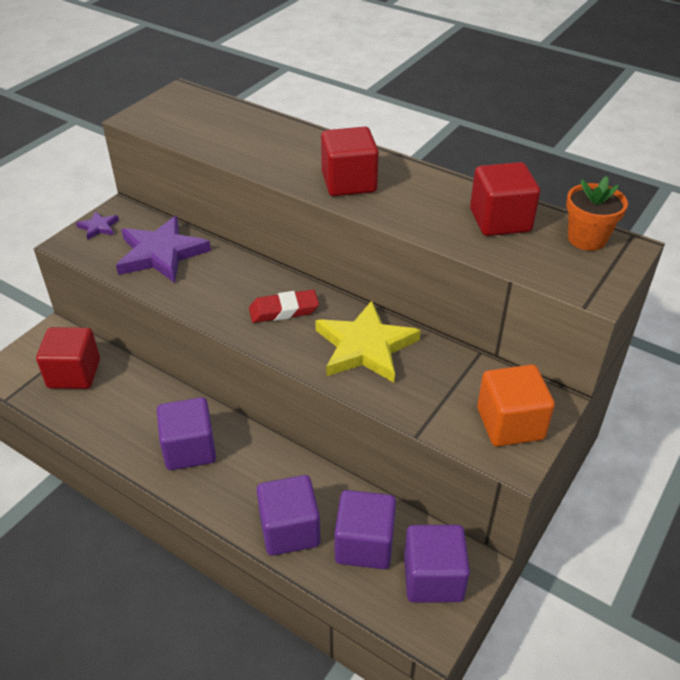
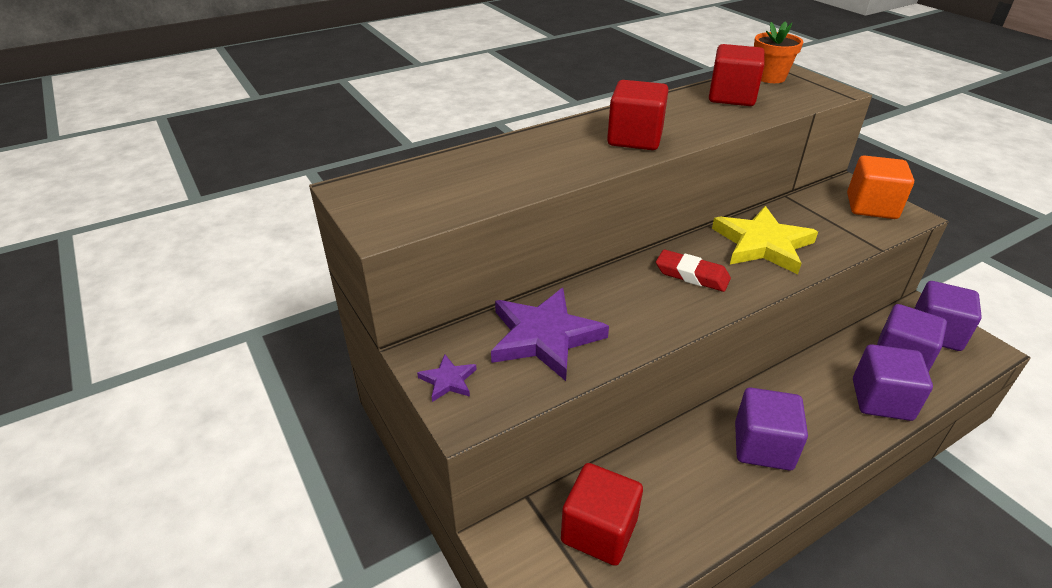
camera: 65 degrees left, 5 degrees down
red eraser [249,290,319,323] -> red eraser turned 75 degrees counterclockwise [656,249,731,292]

